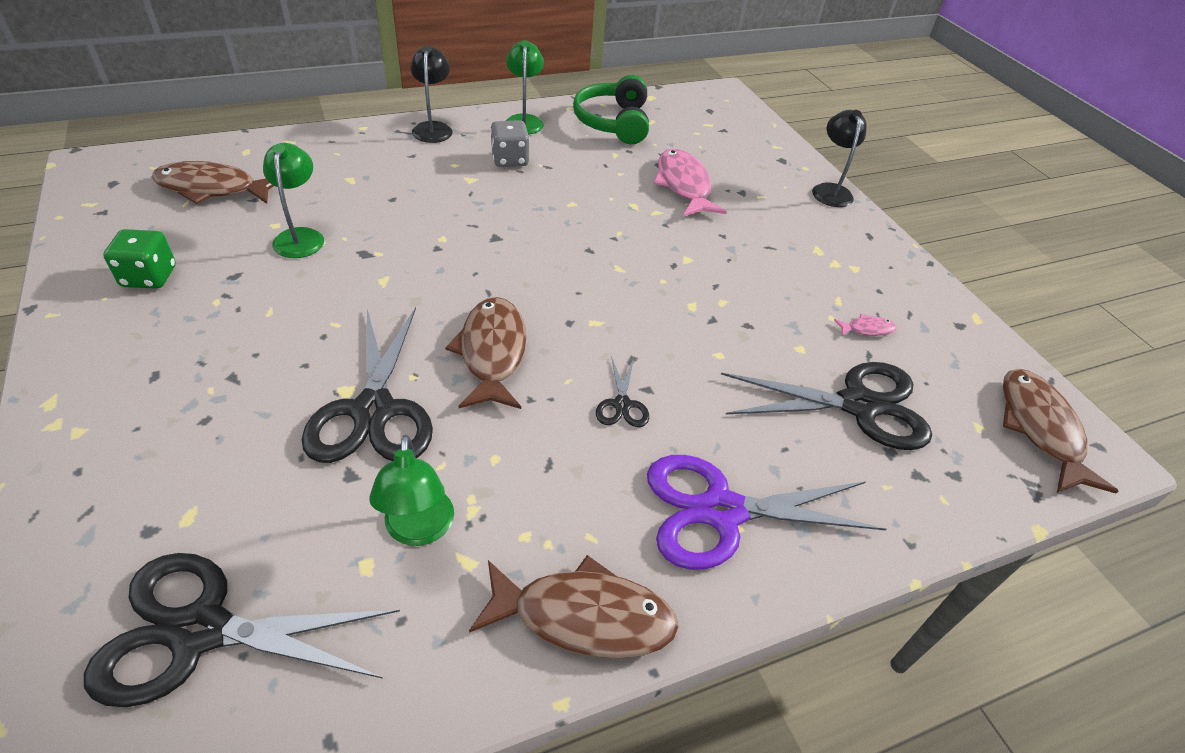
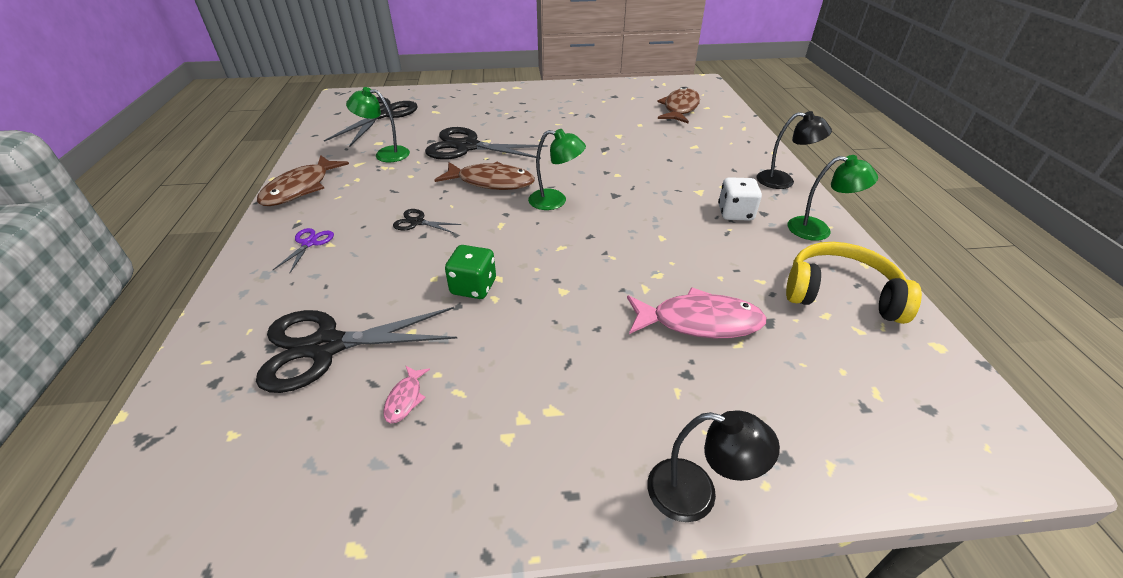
camera: 110 degrees right, 5 degrees down
green dice [103,229,176,289] -> green dice moved to [445,245,496,299]
green lamp [263,143,324,258] -> green lamp moved to [528,129,586,210]
grey dice [490,120,530,167] -> white dice [718,177,762,221]
green headphones [573,75,649,144] -> yellow headphones [786,242,922,324]
purple scissors [647,455,886,570] -> purple scissors [273,228,334,273], size x0.46
black scissors [721,362,932,450] -> black scissors turned 60 degrees clockwise [256,307,457,393]
brown fish [1003,369,1119,493] -> none

